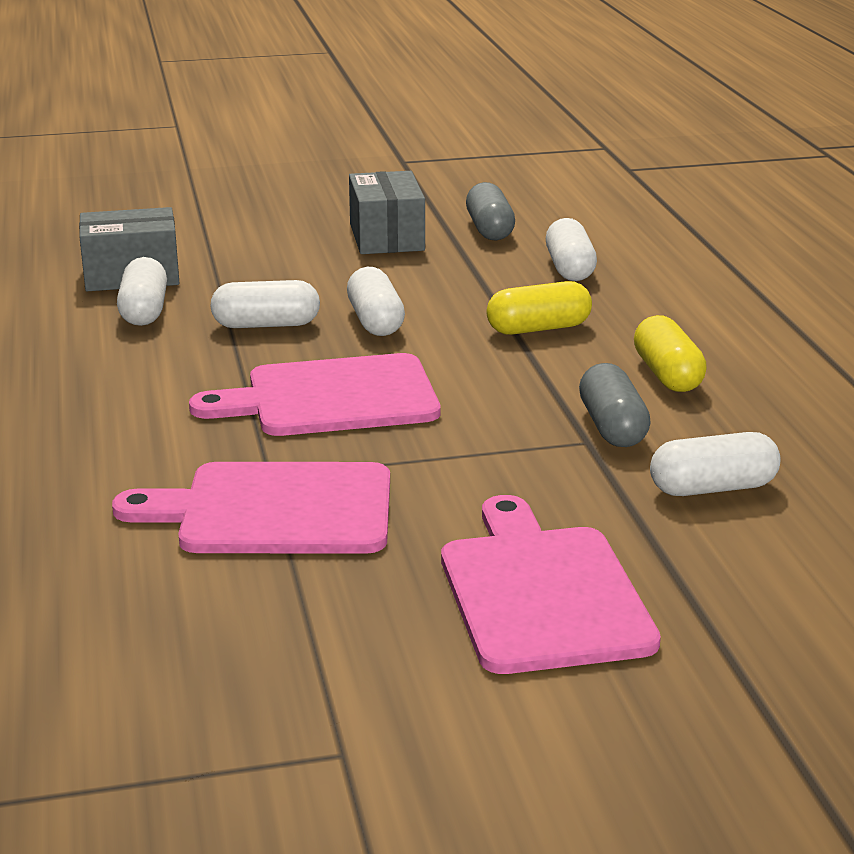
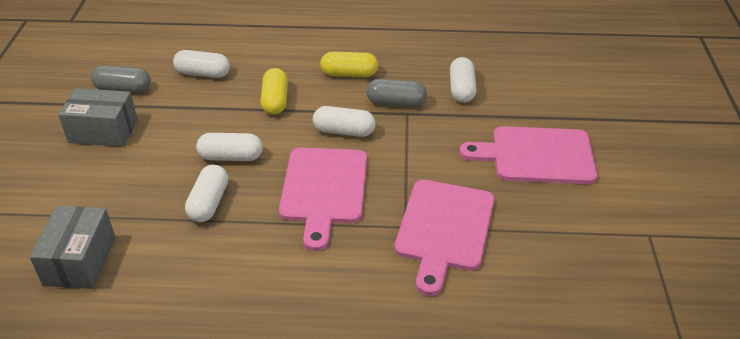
camera: 75 degrees left, 15 degrees up
white capsule [117,257,167,326] -> white capsule moved to [313,106,375,137]

